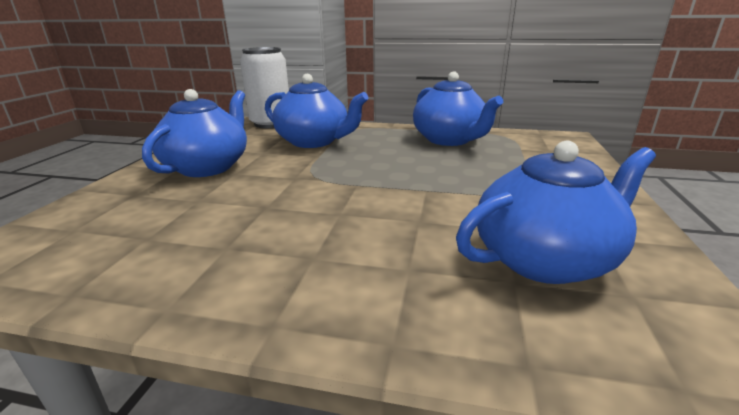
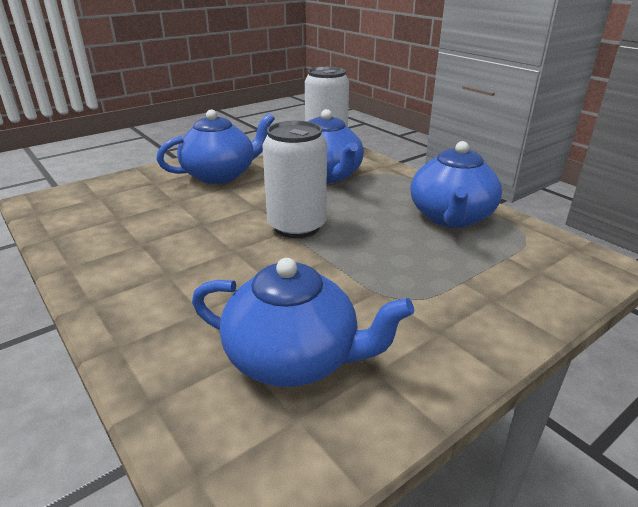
camera: 40 degrees right, 5 degrees up
none -> white can [262,121,327,238]

